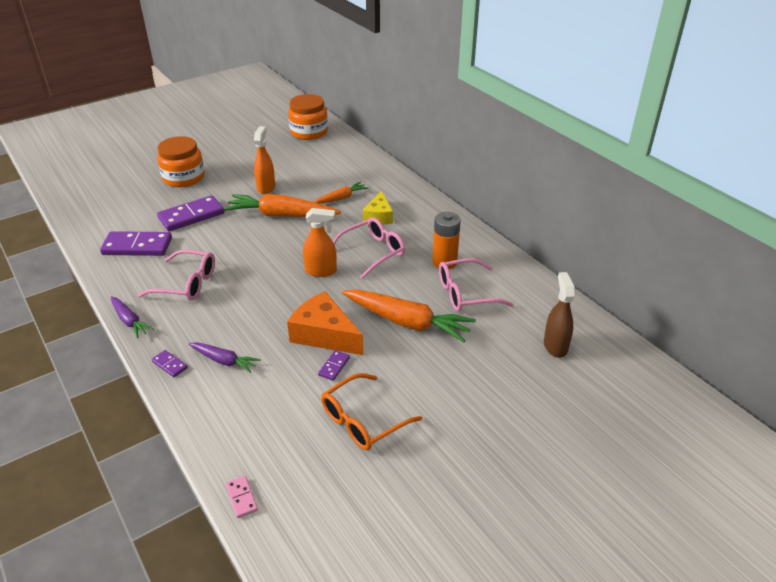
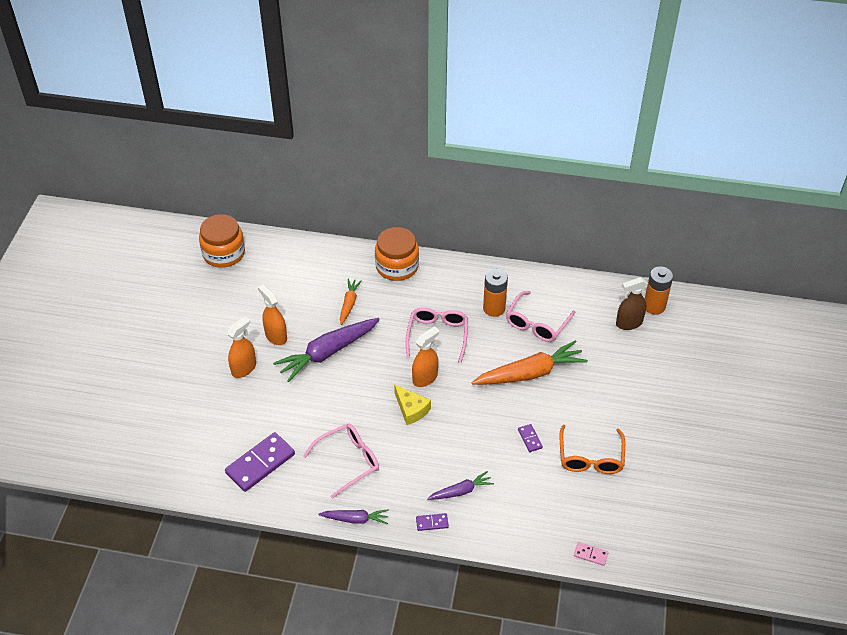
camera: 45 degrees left, 10 degrees up
orange jar [157,136,205,187] -> orange jar moved to [375,227,419,281]
purple domino [157,195,224,231] -> none
orange carrot [224,194,341,217] -> purple carrot [273,318,380,382]
orange cheese [287,291,363,355] -> none
yellow cheese [363,191,393,224] -> yellow cheese moved to [394,384,431,425]
brown spray bottle [544,272,575,358] -> brown spray bottle turned 60 degrees counterclockwise [616,277,648,330]
none -> orange spray bottle [227,316,256,378]
none -> orange battery [645,266,673,315]

